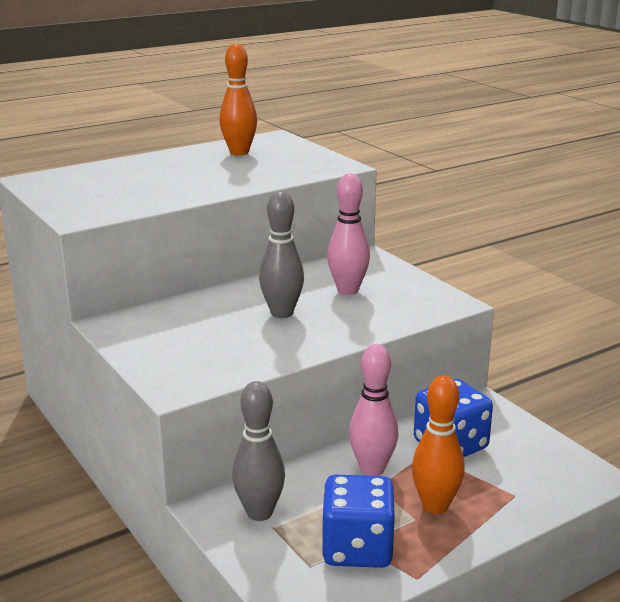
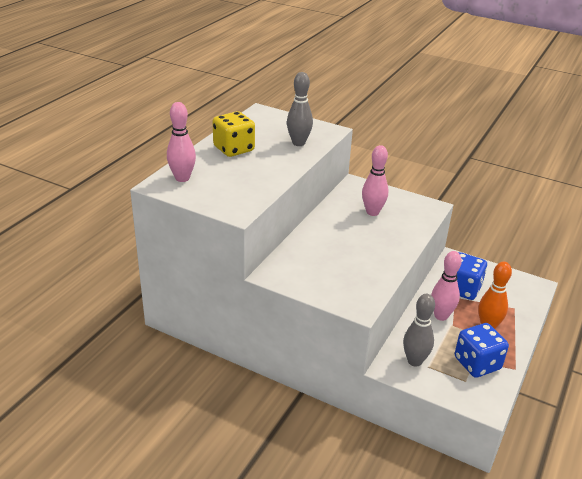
camera: 30 degrees left, 10 degrees up
orange bowling pin [219,43,257,156] -> none
grey bowling pin [259,191,304,318] -> grey bowling pin moved to [287,72,313,146]
none -> pink bowling pin [167,102,196,182]
none -> yellow dice [213,111,255,157]

